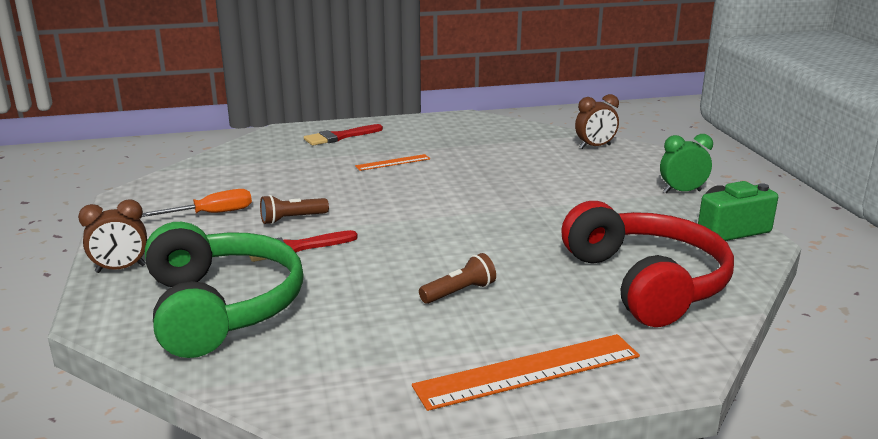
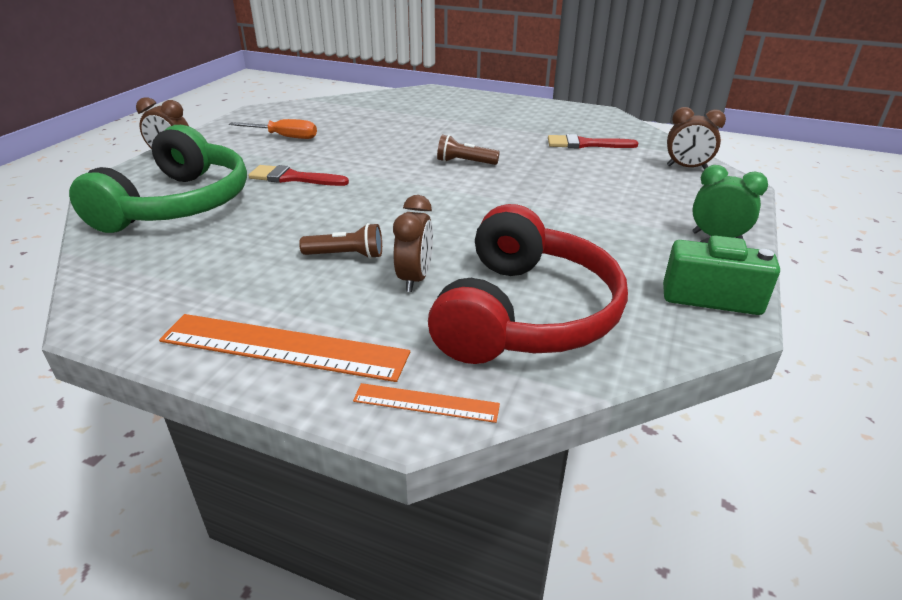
camera: 35 degrees right, 10 degrees up
brown flashlight [260,195,329,225] -> brown flashlight moved to [437,135,500,165]
red brush [304,124,383,146] -> red brush moved to [548,134,638,148]
orange ruler [355,154,430,171] -> orange ruler moved to [353,383,500,423]
none -> brown clock [393,195,433,292]

